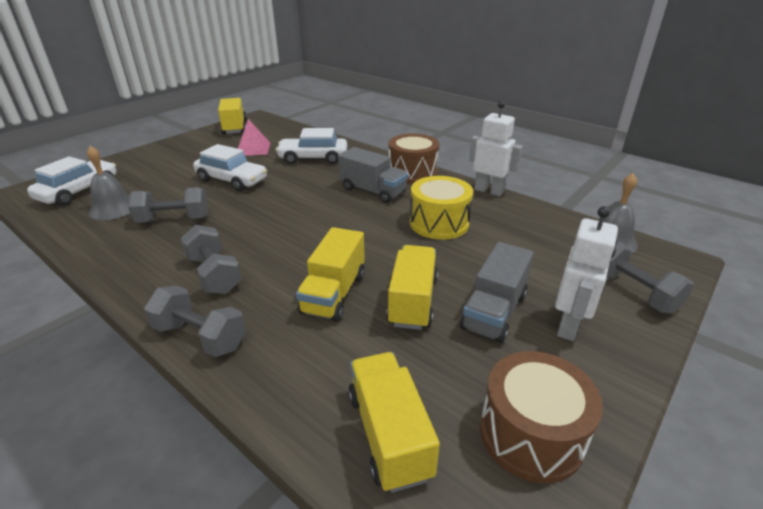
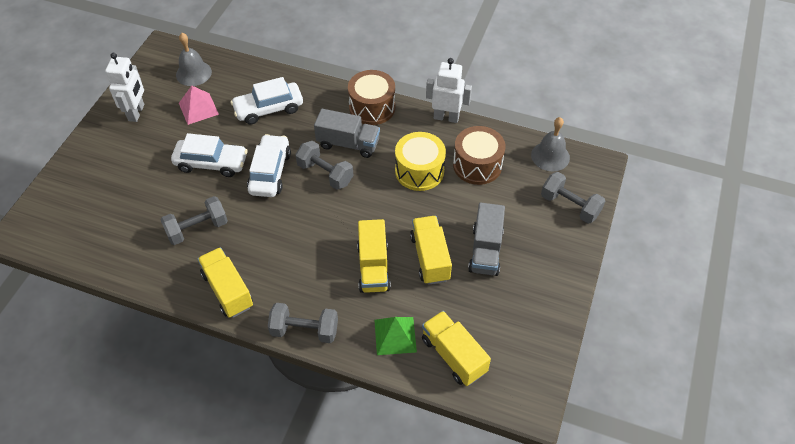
camera: 20 degrees left, 20 degrees up
white car [27,156,116,206] -> white car moved to [247,134,291,197]
grey bell [87,146,130,220] -> grey bell moved to [176,33,212,86]
grey dumbbell [180,225,242,294] -> grey dumbbell moved to [295,141,354,190]
yellow truck [218,98,247,135] -> yellow truck moved to [198,247,253,318]
brown drum [480,351,603,483] -> brown drum moved to [453,126,505,185]
white robot [555,206,618,341] -> white robot moved to [105,53,144,122]
none -> green pyramid [375,317,417,355]

